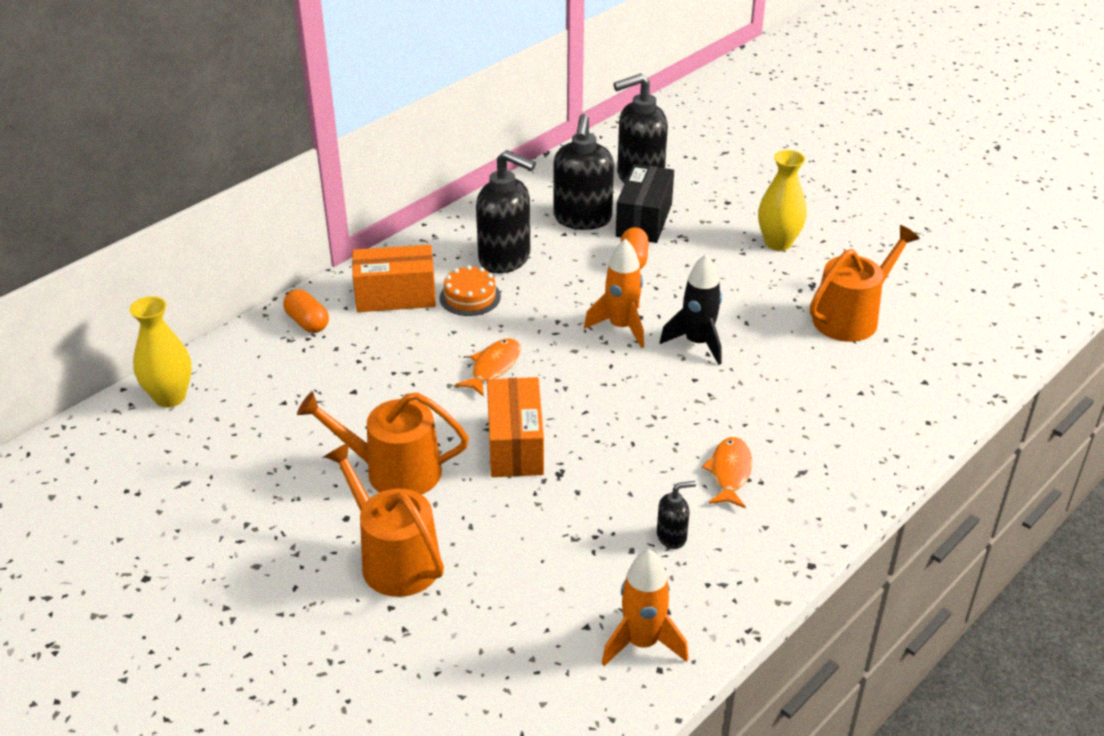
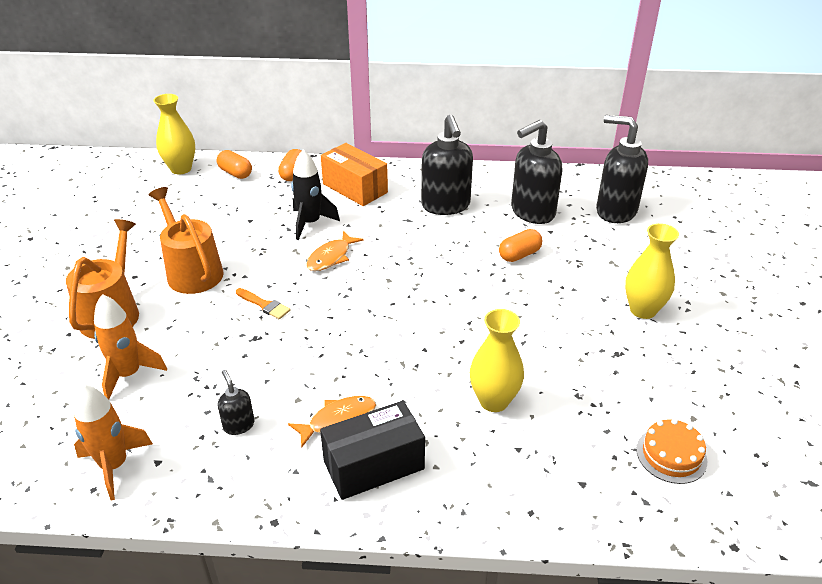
camera: 50 degrees right, 0 degrees up
orange cake [440,265,501,316] -> orange cake moved to [636,419,707,484]
orange fish [455,338,521,397] -> orange fish turned 135 degrees clockwise [306,231,364,271]
orange box [487,377,544,477] -> orange brush [236,288,290,319]
orange rocket [584,239,644,348] -> orange rocket moved to [94,294,167,400]
black box [616,164,674,243] -> black box moved to [320,401,425,500]
black soap dispenser [657,481,696,549] -> black soap dispenser turned 150 degrees counterclockwise [217,370,255,435]
black rocket [660,254,722,365] -> black rocket moved to [291,150,340,240]
orange watering can [810,225,920,342] -> none
none -> orange capsule [217,150,252,179]
none -> yellow vase [470,309,524,412]

